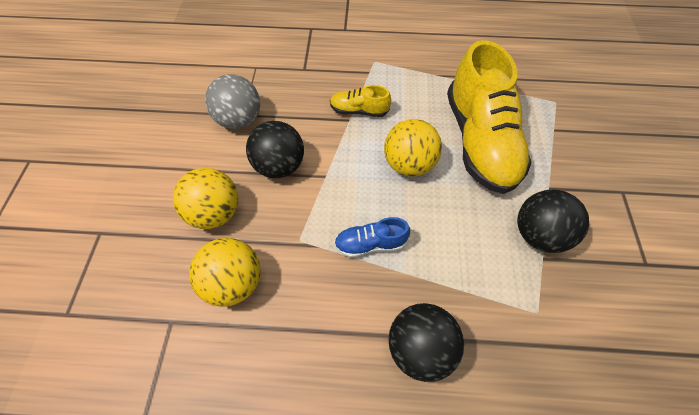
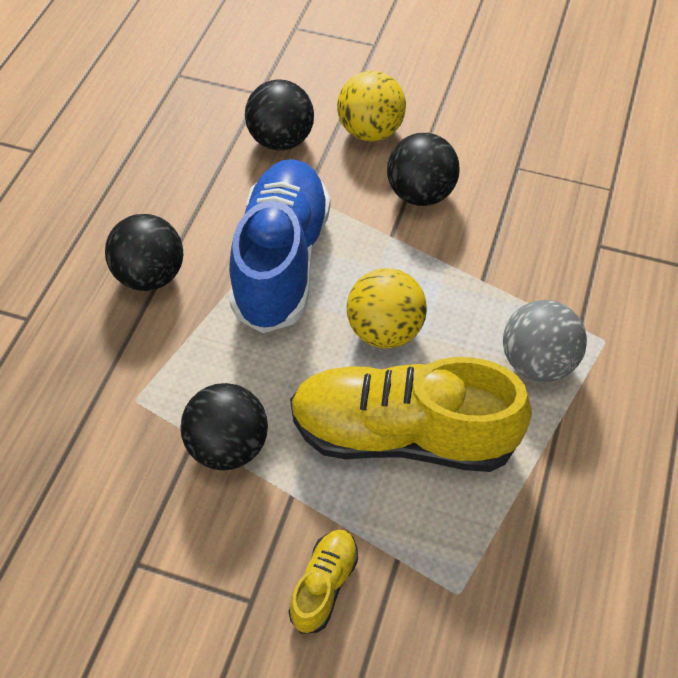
camera: 105 degrees right, 5 degrees down
yellow ball [189,238,261,307] -> black ball [245,79,314,151]
grey ball [205,74,260,129] -> grey ball moved to [503,300,587,382]
yellow shoe [330,85,391,117] -> yellow shoe moved to [289,530,358,634]
blue shoe [334,217,410,258] -> blue shoe [229,159,331,333], size x2.25

